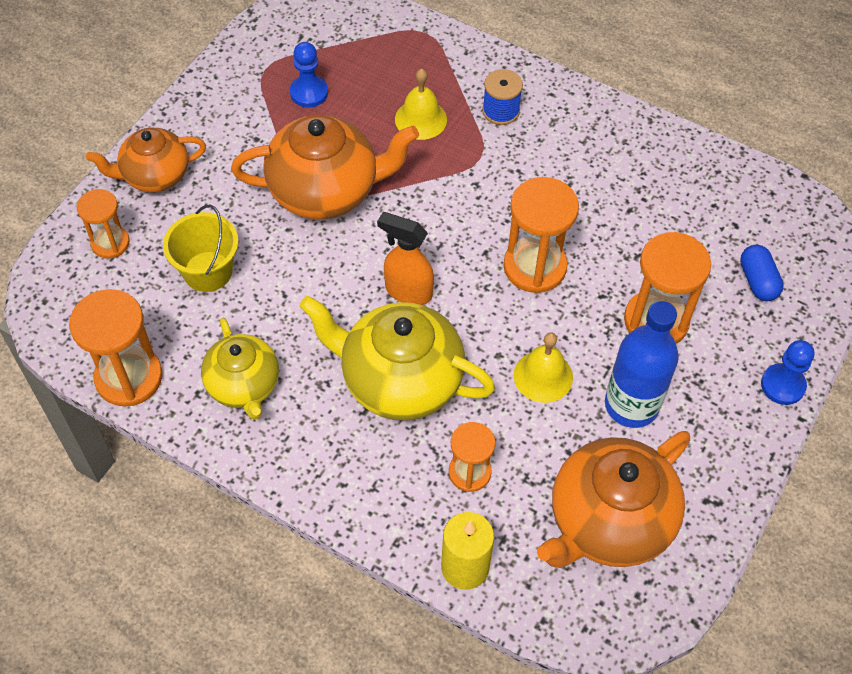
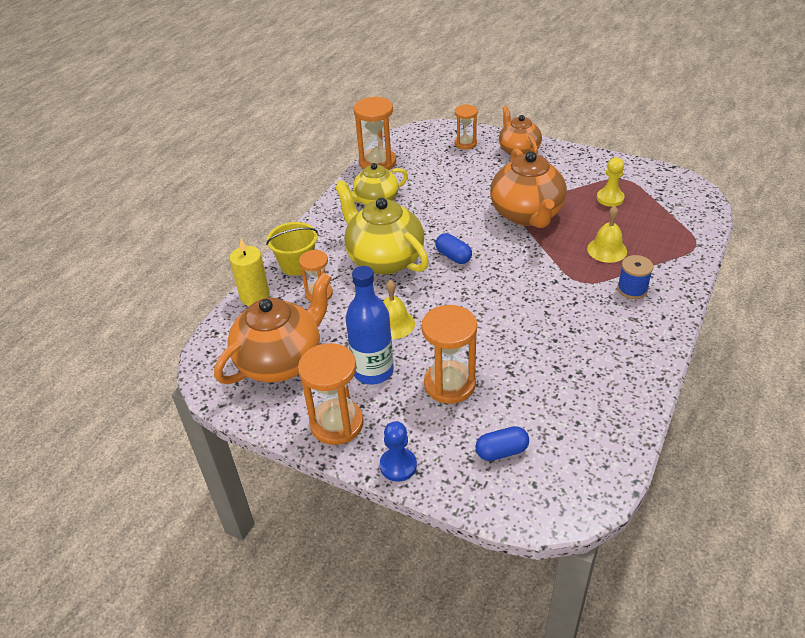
camera: 90 degrees right, 15 degrees down
yellow bucket [163,205,239,292] -> yellow bucket moved to [266,222,318,276]
blue pawn [290,42,328,107] -> yellow pawn [597,157,625,207]
yellow teapot [299,296,495,421] -> yellow teapot turned 60 degrees counterclockwise [335,183,429,274]
orange spray bottle [377,212,434,305] -> blue capsule [435,233,472,264]
orange hourglass [504,177,579,293] -> orange hourglass moved to [298,343,364,445]
orange teapot [537,431,690,568] -> orange teapot turned 90 degrees clockwise [214,273,332,384]

